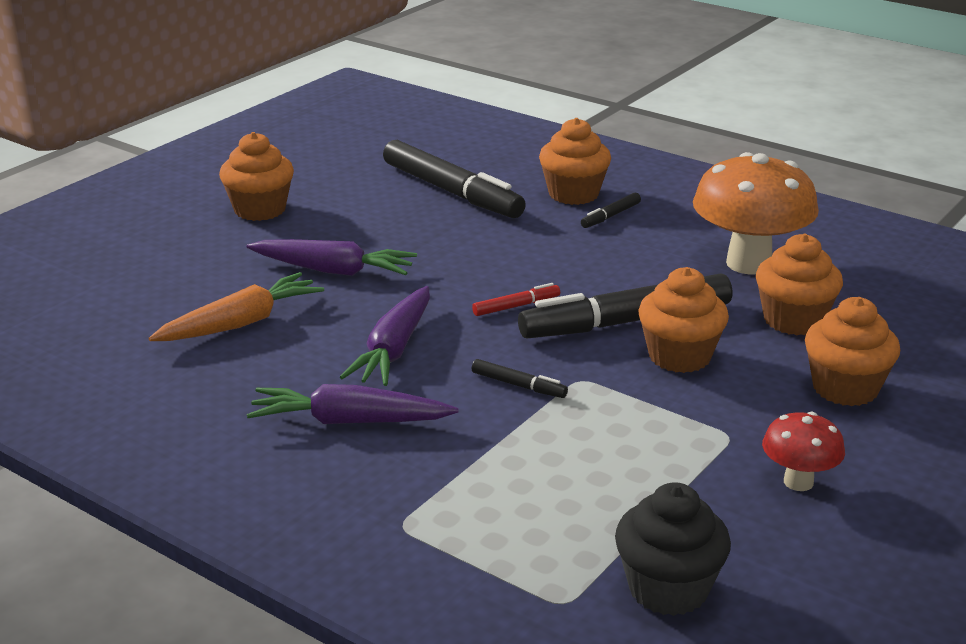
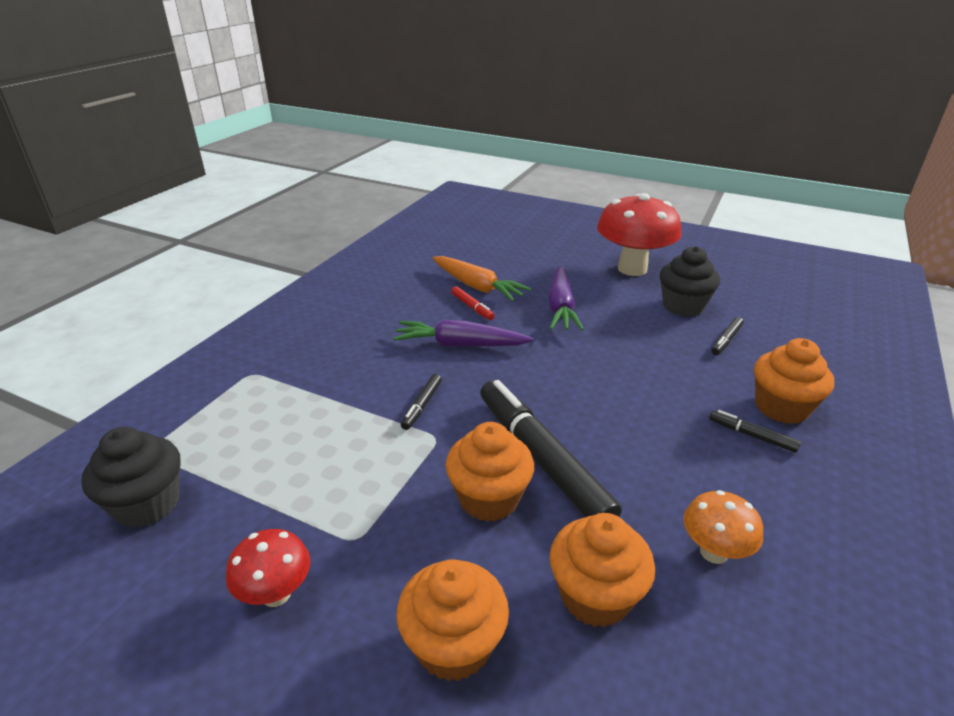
camera: 80 degrees right, 5 degrees up
orange cupcake [219,132,294,221] -> red mushroom [597,193,682,276]
purple carrot [247,384,459,424] -> none
black marker [383,140,526,218] -> black marker [711,317,744,355], size x0.43
red marker [472,283,560,316] -> red marker moved to [451,286,495,320]
orange mushroom [693,152,819,274] -> orange mushroom [683,490,763,564], size x0.51
none -> black cupcake [660,246,720,316]

